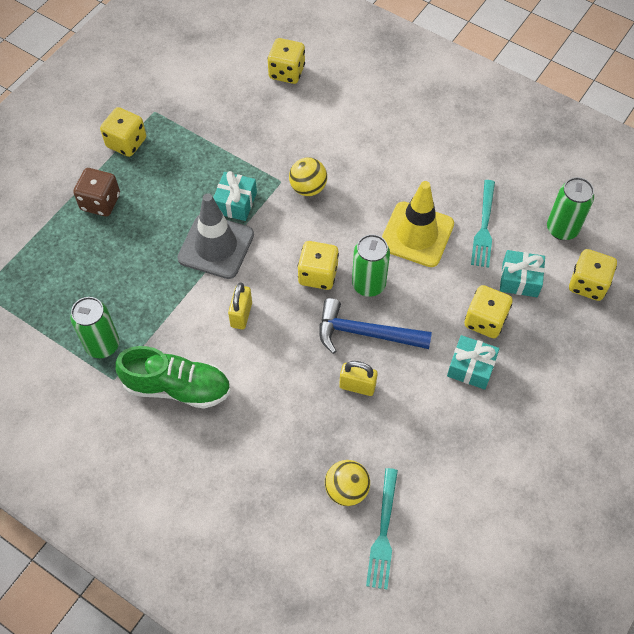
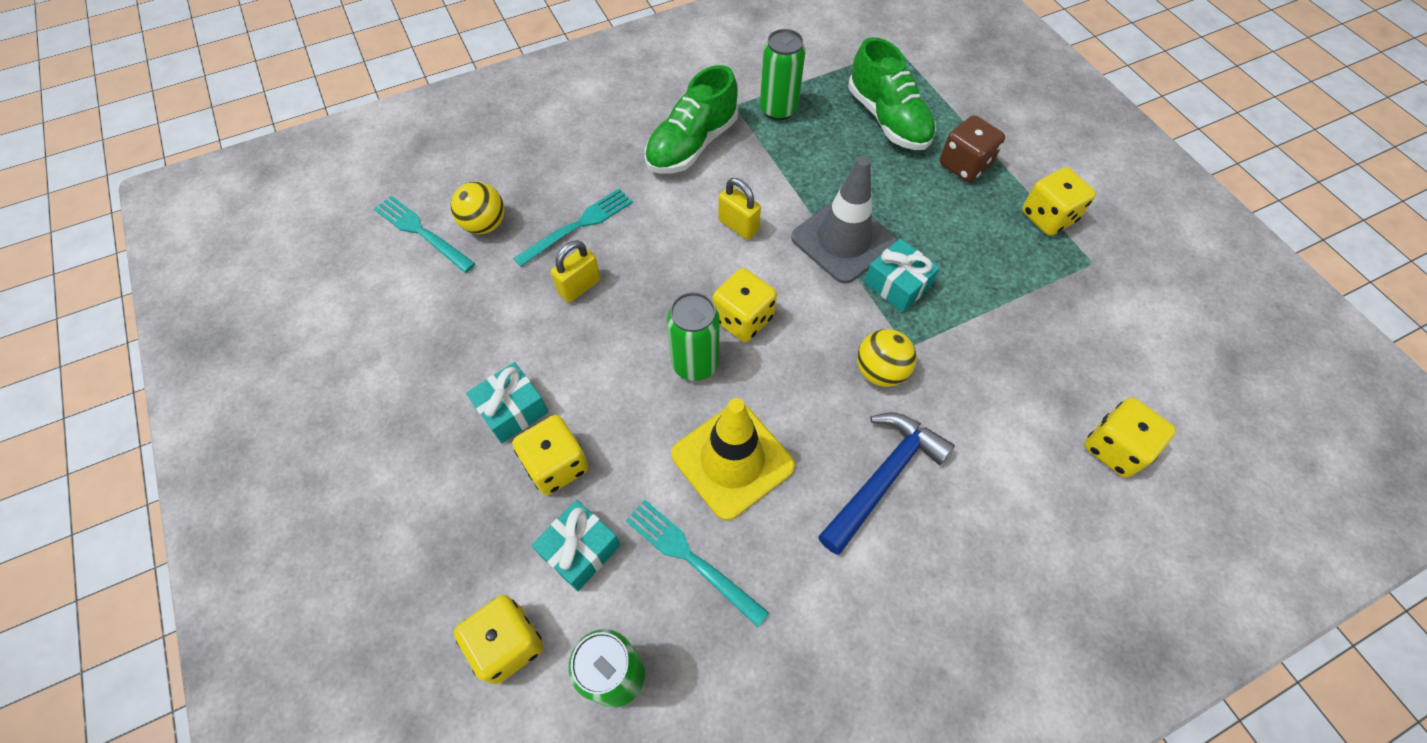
camera: 120 degrees right, 0 degrees up
blue hammer [319,298,432,354] -> blue hammer moved to [818,413,955,555]
none -> turquoise fork [514,189,633,267]
none -> green shoe [848,37,936,150]

